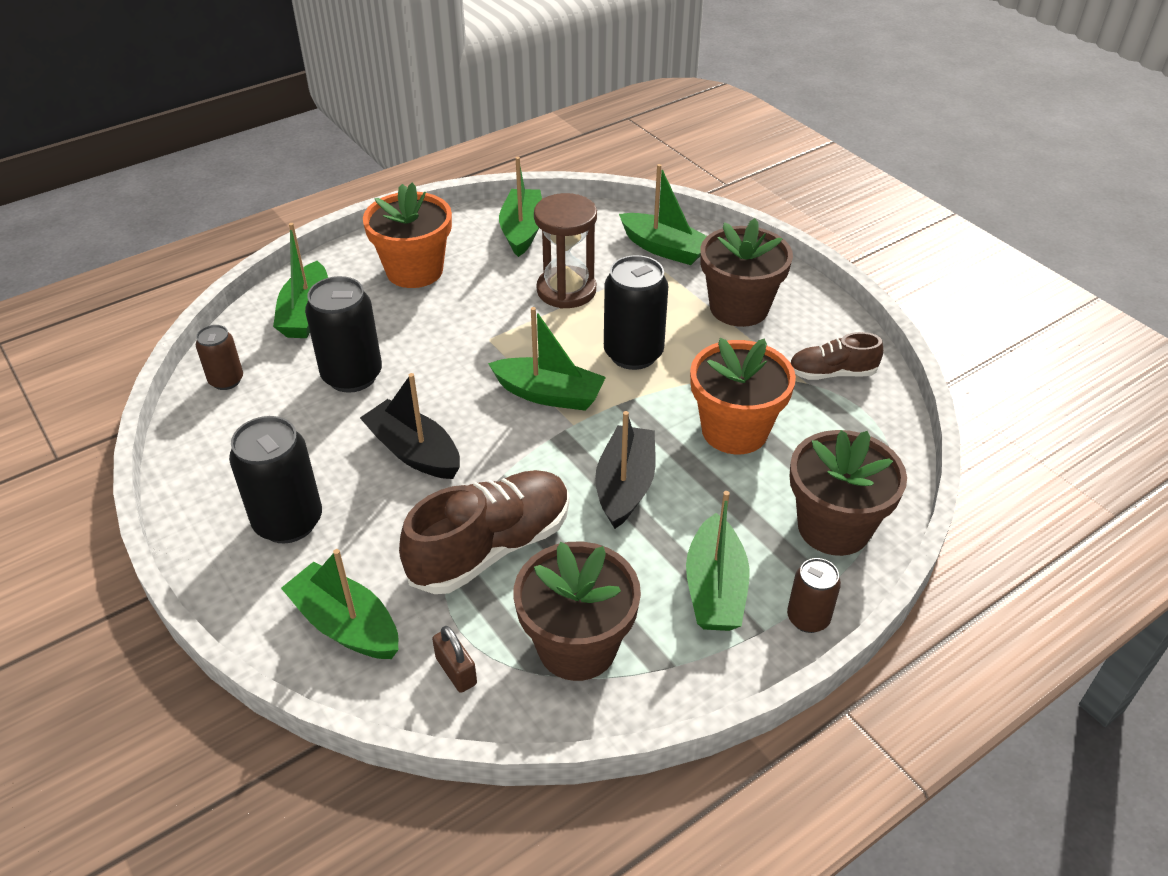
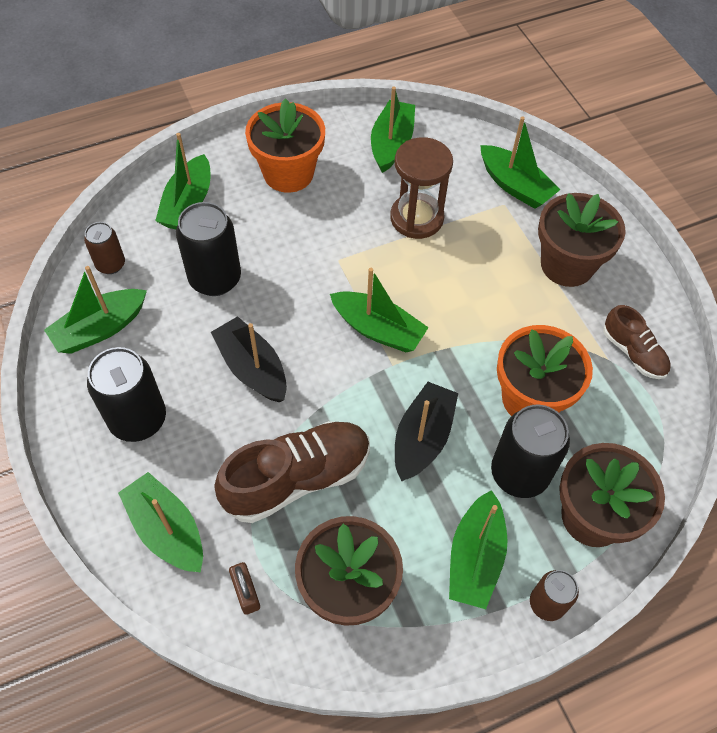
camera: 10 degrees right, 15 degrees up
black can [604,255,668,370] -> black can moved to [491,405,570,498]
brown shoe [790,332,883,380] -> brown shoe turned 135 degrees counterclockwise [603,305,671,379]
none -> green boat [44,266,147,354]

